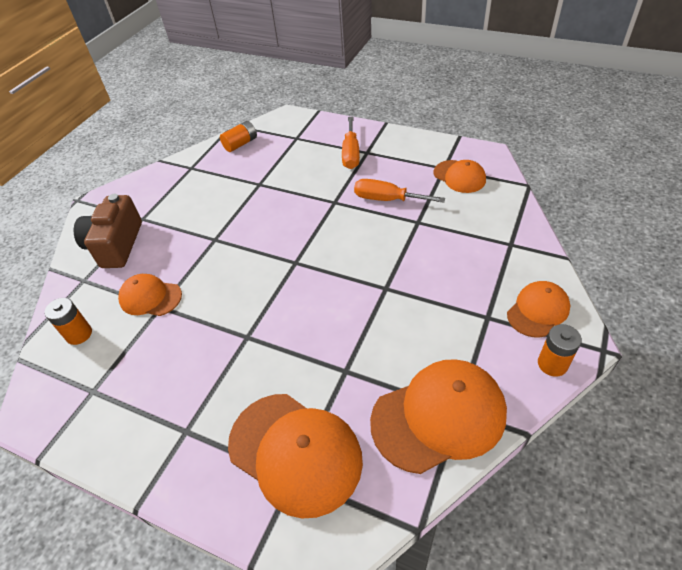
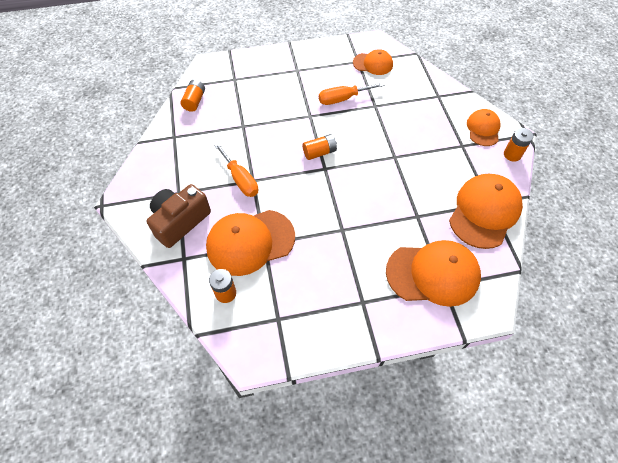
camera: 40 degrees left, 10 degrees up
brown camera [74,194,142,268] -> brown camera turned 75 degrees clockwise [146,184,211,248]
orange cap [118,274,182,316] -> orange cap [206,210,295,276], size x1.74
orange screwdriver [342,117,360,169] -> orange screwdriver moved to [214,143,258,197]
none -> orange battery [302,134,337,160]

